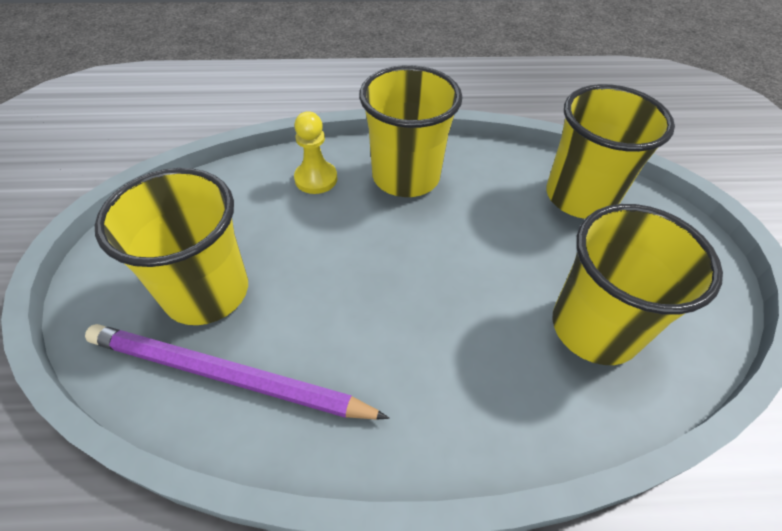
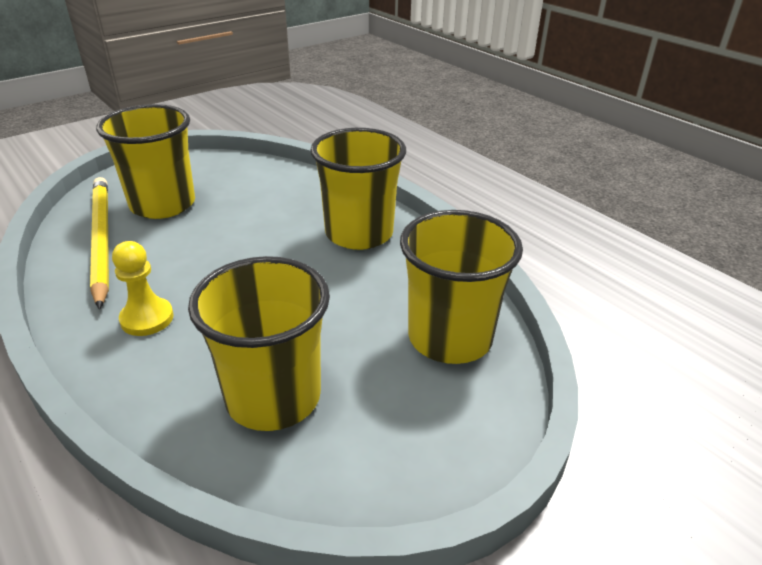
camera: 55 degrees right, 15 degrees down
purple pencil [85,324,389,420] -> yellow pencil [90,177,109,310]
yellow pawn [294,112,337,194] -> yellow pawn moved to [112,241,174,336]

